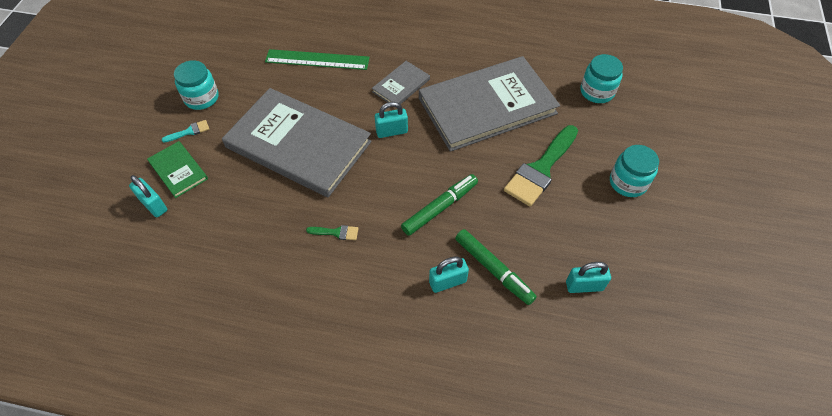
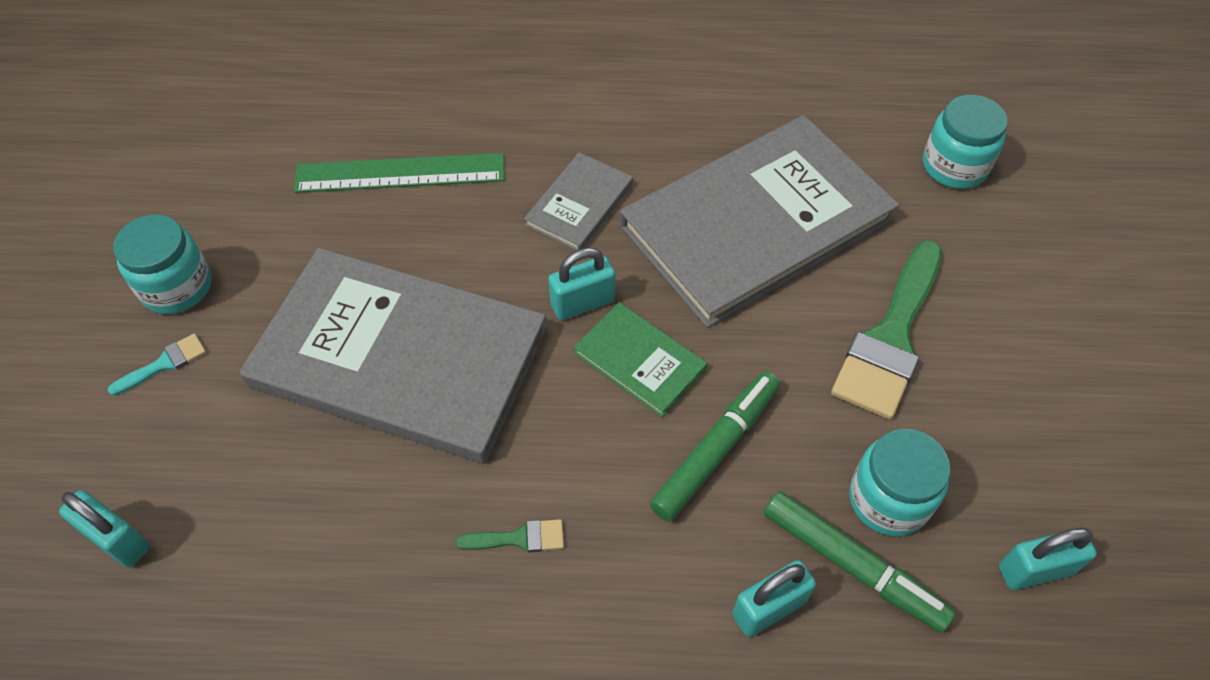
camera: 10 degrees left, 0 degrees up
green book [147,141,208,198] -> green book moved to [574,302,707,417]
turquoise jar [610,145,659,197] -> turquoise jar moved to [849,429,951,536]

